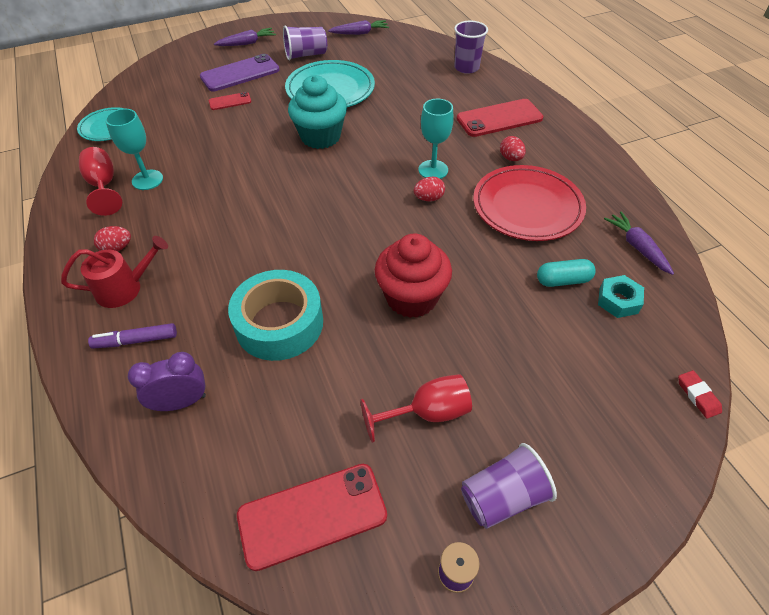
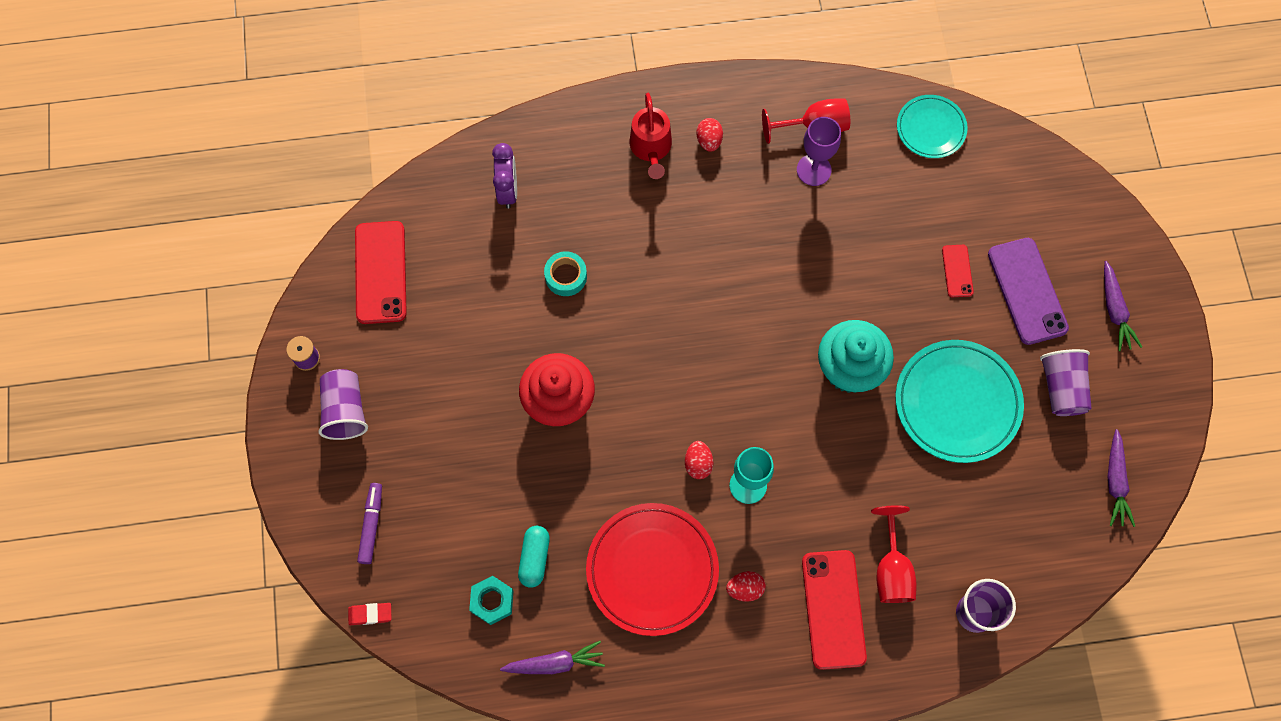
camera: 105 degrees right, 20 degrees up
purple marker [88,323,177,349] -> purple marker moved to [357,483,382,564]
turquoise goblet [105,109,163,190] -> purple goblet [797,117,841,186]
turquoise tape [228,270,323,361] -> turquoise tape [544,251,587,296], size x0.50
red goblet [360,374,472,443] -> red goblet moved to [871,505,917,603]

